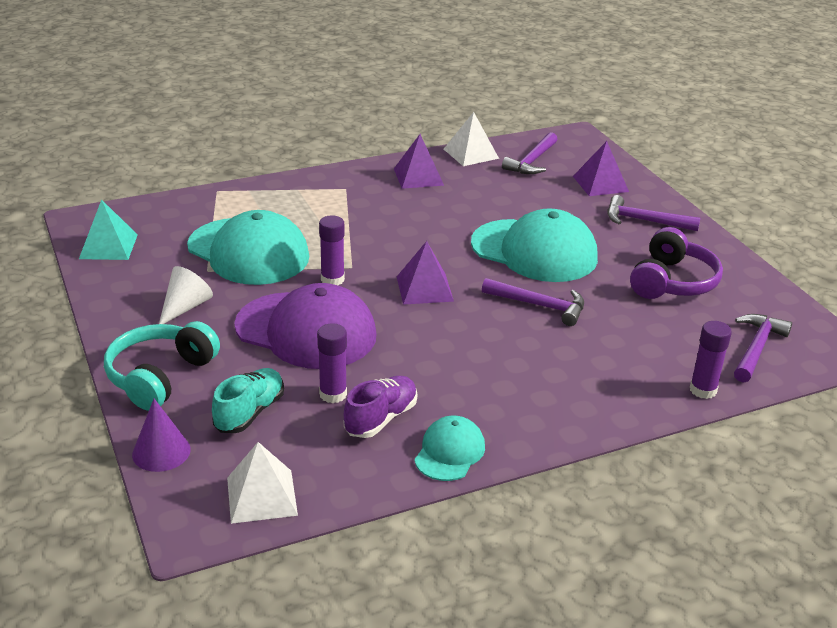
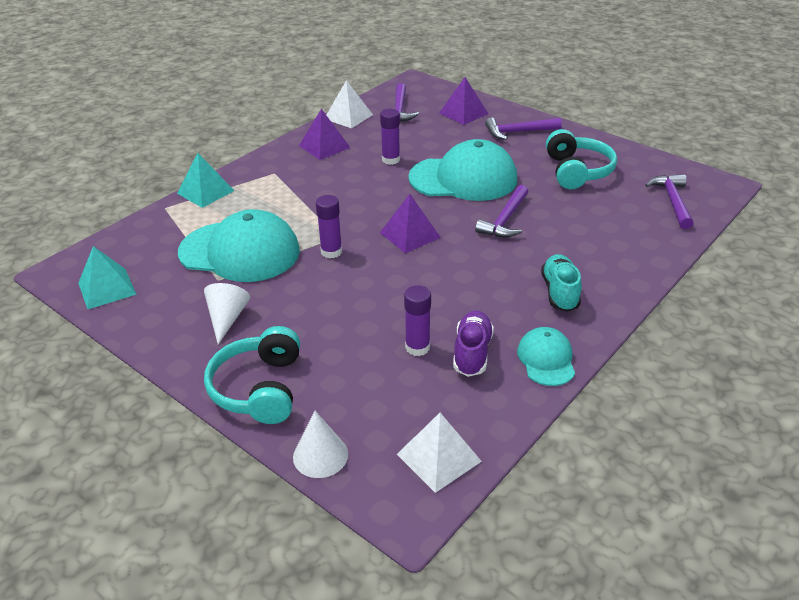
camera: 25 degrees left, 5 degrees up
purple cone [132,399,191,472] -> white cone [293,411,348,478]
turquoise shoe [212,368,284,433] -> turquoise shoe moved to [541,254,582,312]
purple cap [234,283,377,369] -> none
purple hammer [482,278,584,326] -> purple hammer turned 120 degrees clockwise [475,185,528,238]
purple headphones [630,227,723,299] -> turquoise headphones [546,129,617,189]
purple glue stick [690,321,732,399] -> purple glue stick moved to [380,109,400,165]
none -> turquoise pyramid [177,153,234,208]

